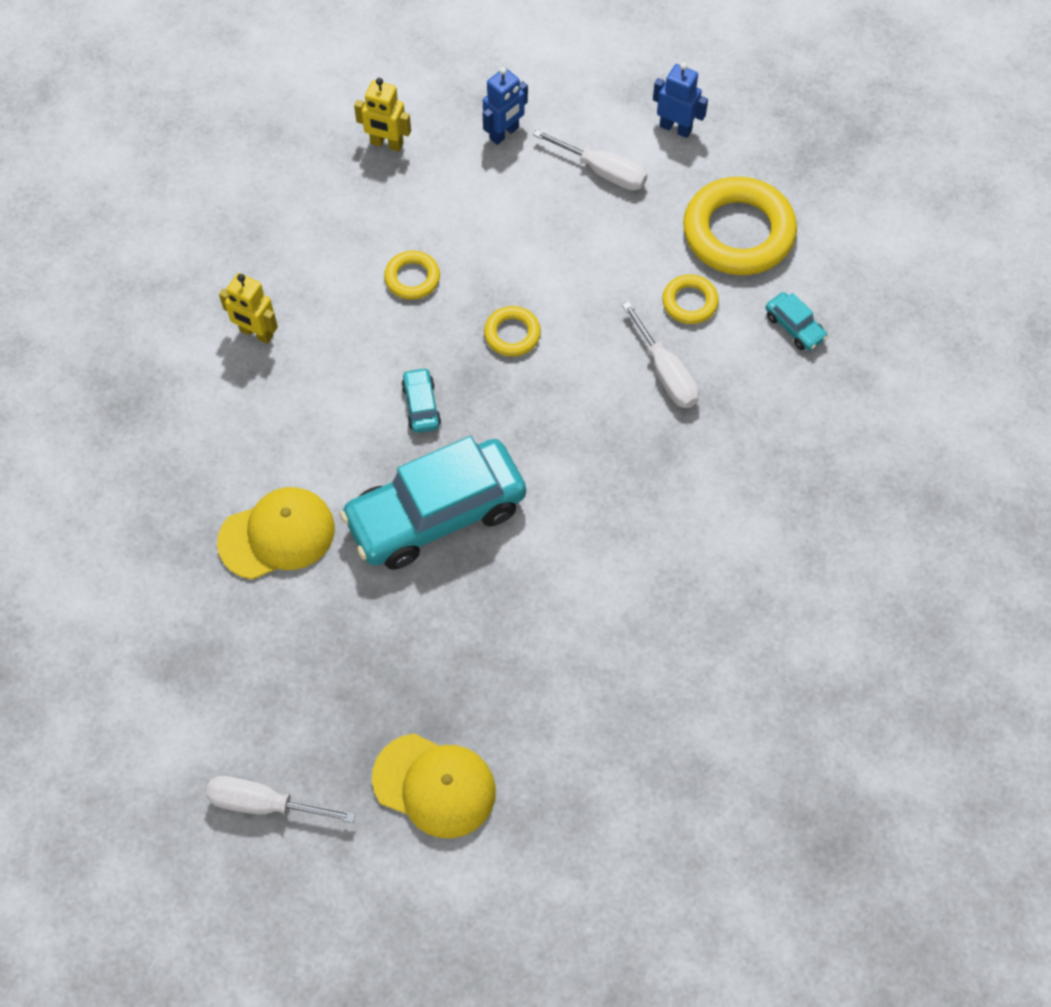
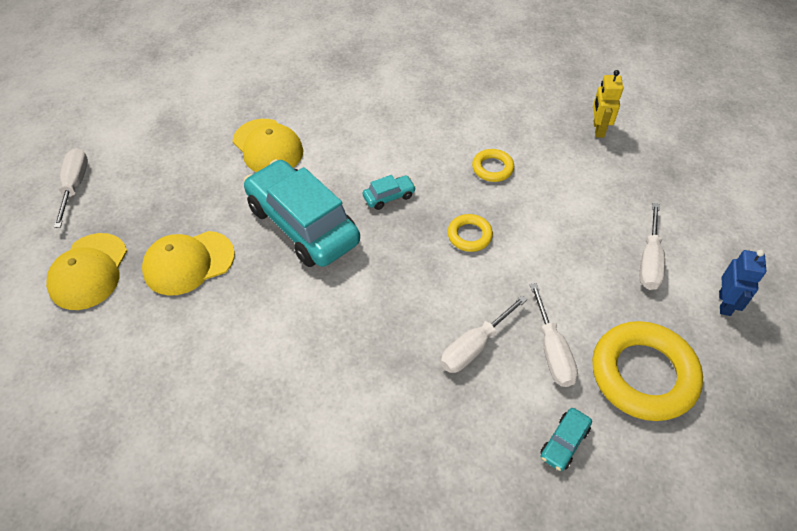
camera: 75 degrees right, 10 degrees down
yellow robot [219,273,278,344] -> none
blue robot [483,67,528,145] -> none
yellow ring [662,274,719,324] -> white screwdriver [530,283,578,387]
none -> yellow cap [142,231,235,296]

